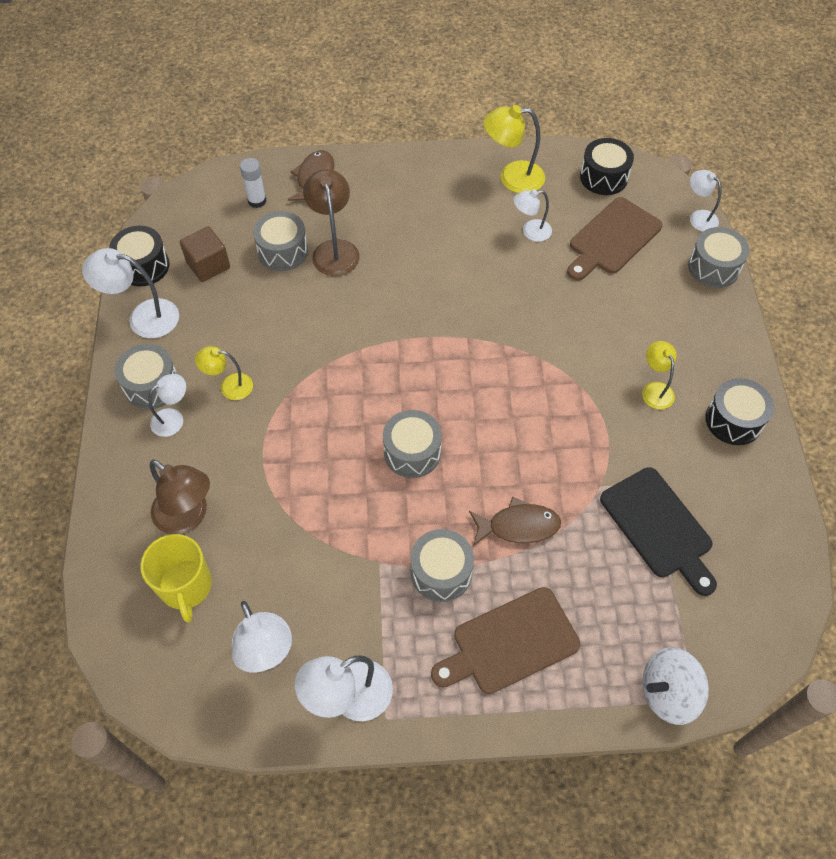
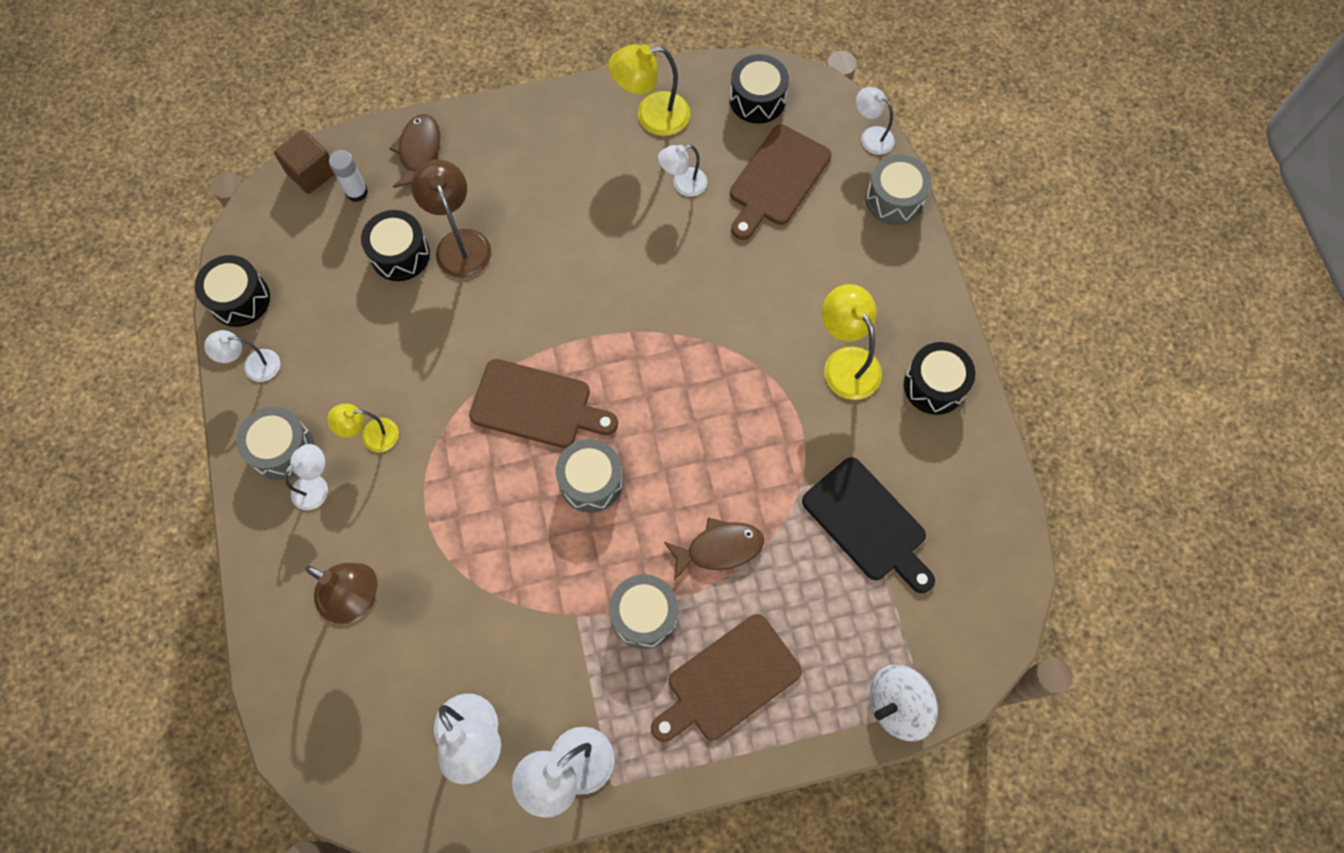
camera: 10 degrees left, 10 degrees up
white lamp [82,248,179,338] -> white lamp [204,330,280,382], size x0.62
yellow mug [140,534,212,623] -> none
brown cube [180,226,230,282] -> brown cube moved to [274,129,335,194]
grey drum [253,211,308,271] -> black drum [361,210,430,281]
yellow lamp [642,341,677,409] -> yellow lamp [822,284,882,400], size x1.60
none -> brown cutting board [469,359,618,448]

